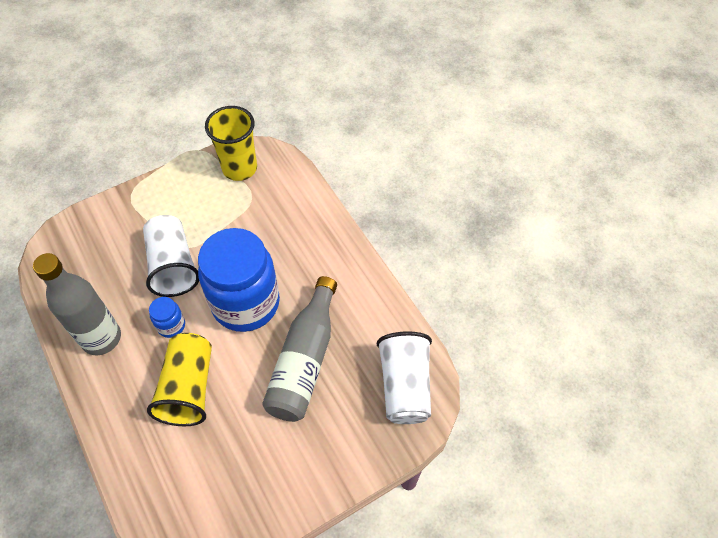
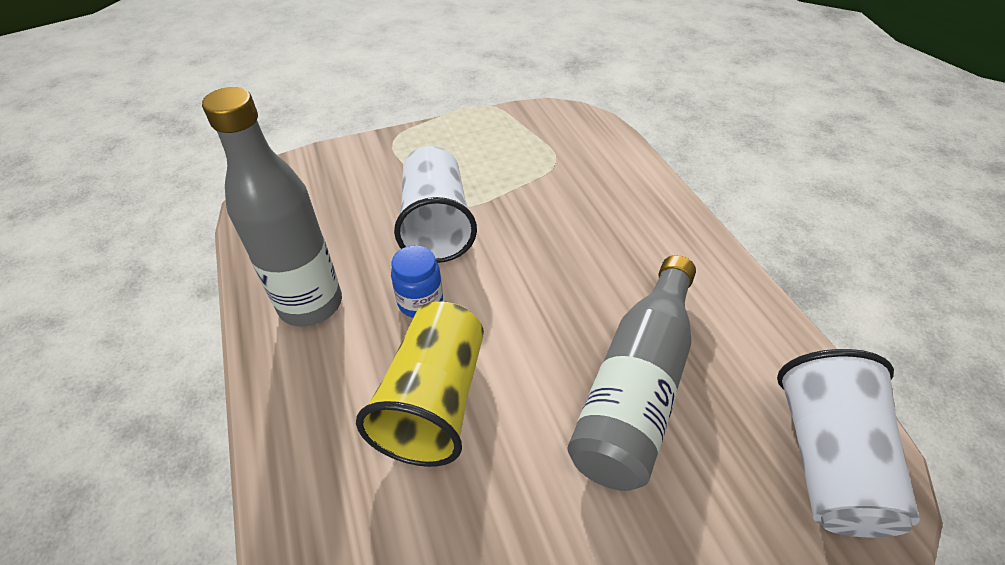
camera: 10 degrees right, 10 degrees down
blue jar [198,228,280,332] -> none
yellow cup [205,106,257,181] -> none

